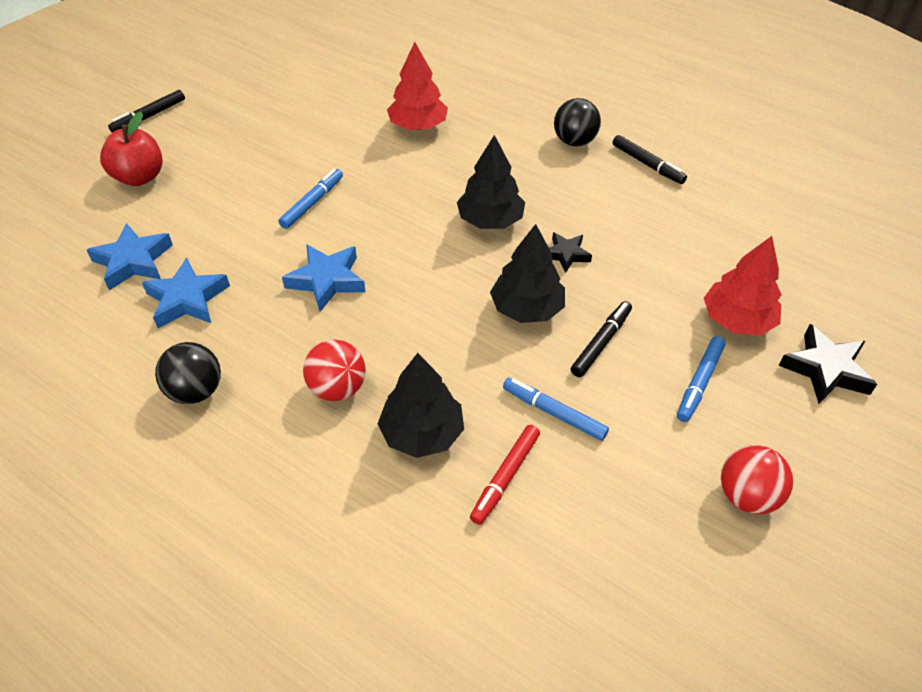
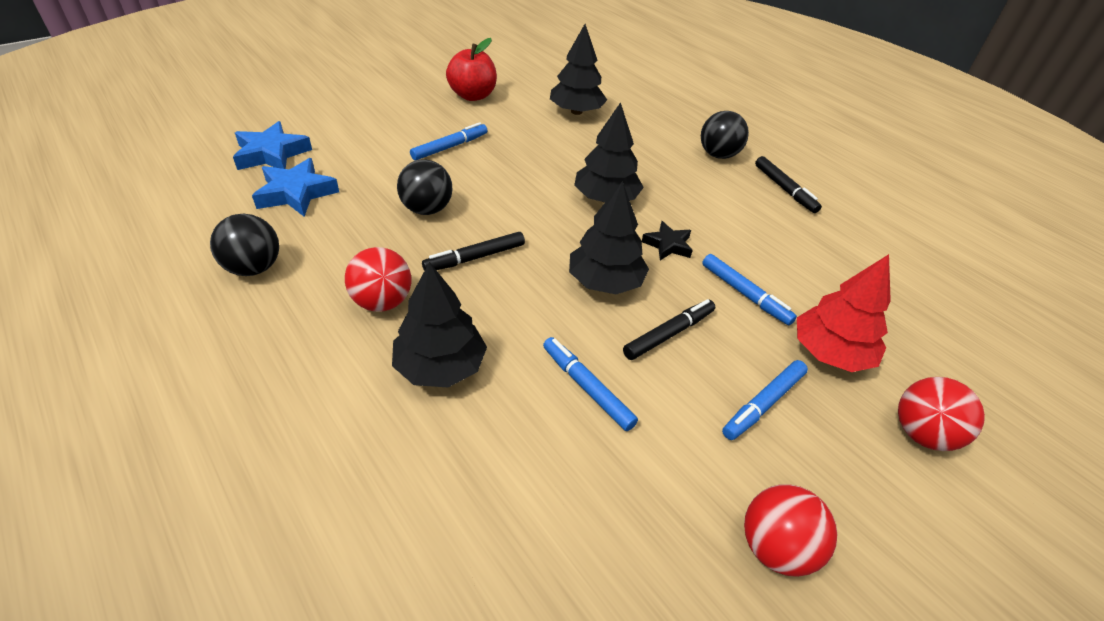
camera: 15 degrees right, 5 degrees down
red apple [100,112,163,186] -> red apple moved to [446,38,497,101]
black marker [108,90,185,133] -> black marker moved to [422,232,525,271]
blue star [282,244,366,312] -> black ball [397,160,453,215]
red tree [387,42,448,130] -> black tree [550,24,607,115]
red marker [470,425,540,525] -> none
black star [779,324,877,404] -> red ball [898,377,985,451]
none -> blue marker [702,254,797,325]

